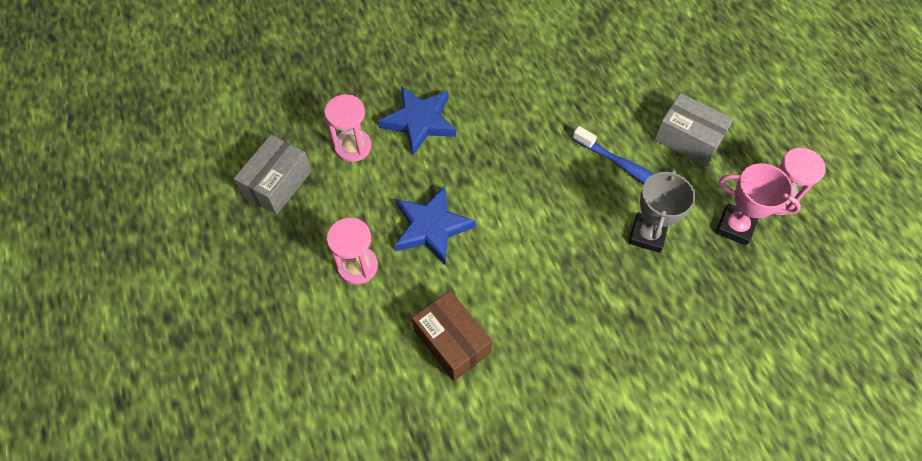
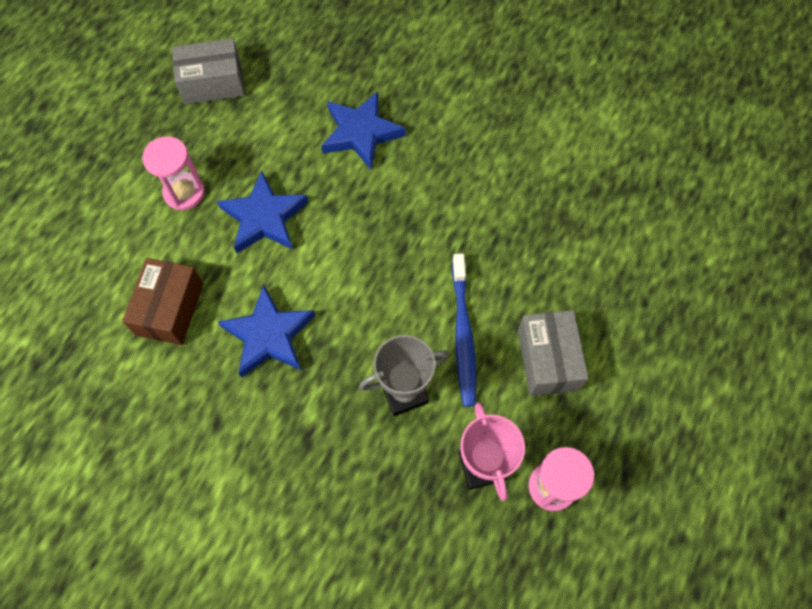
camera: 50 degrees right, 5 degrees up
pink hourglass [325,94,372,162] -> none
none -> blue star [218,285,315,378]

